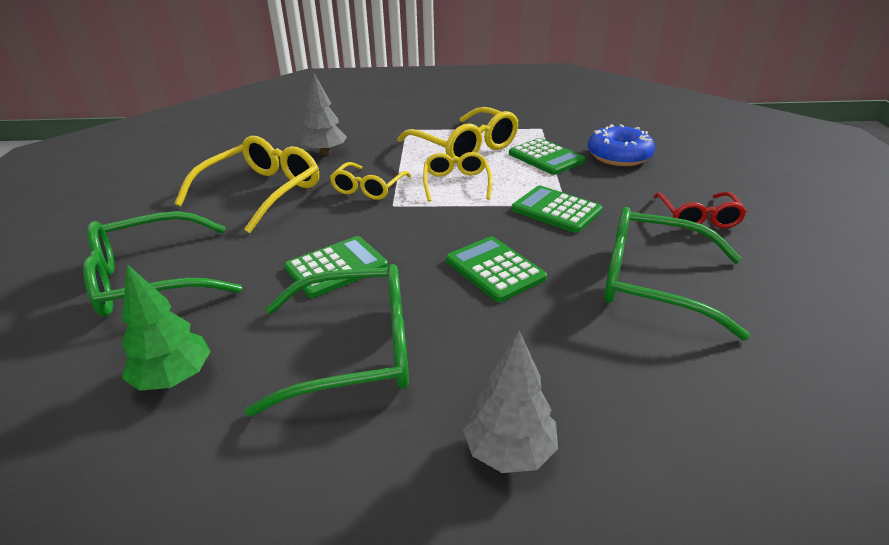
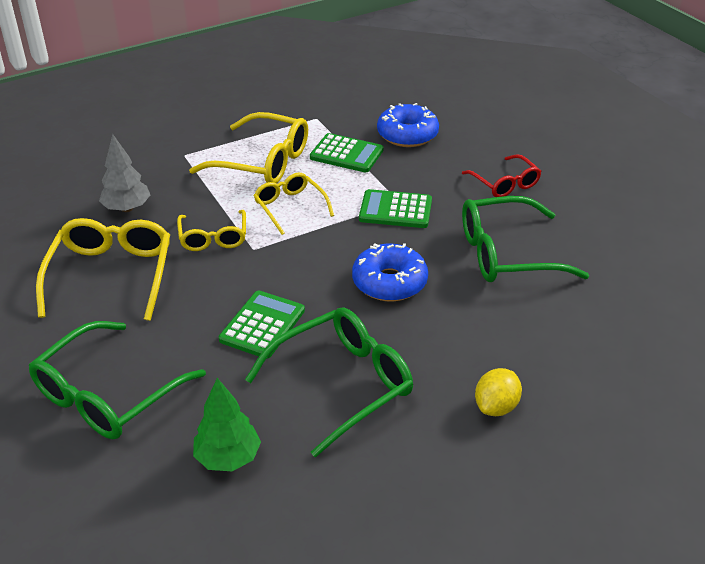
camera: 30 degrees left, 5 degrees up
green calculator [446,236,547,302] -> blue donut [352,243,428,301]
grey tree [463,331,558,473] -> yellow lemon [475,368,522,416]

